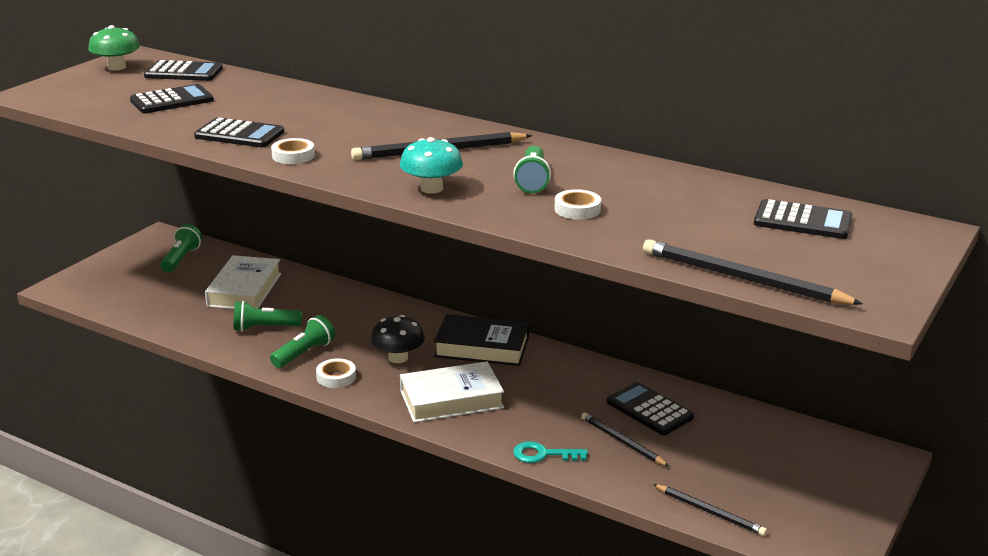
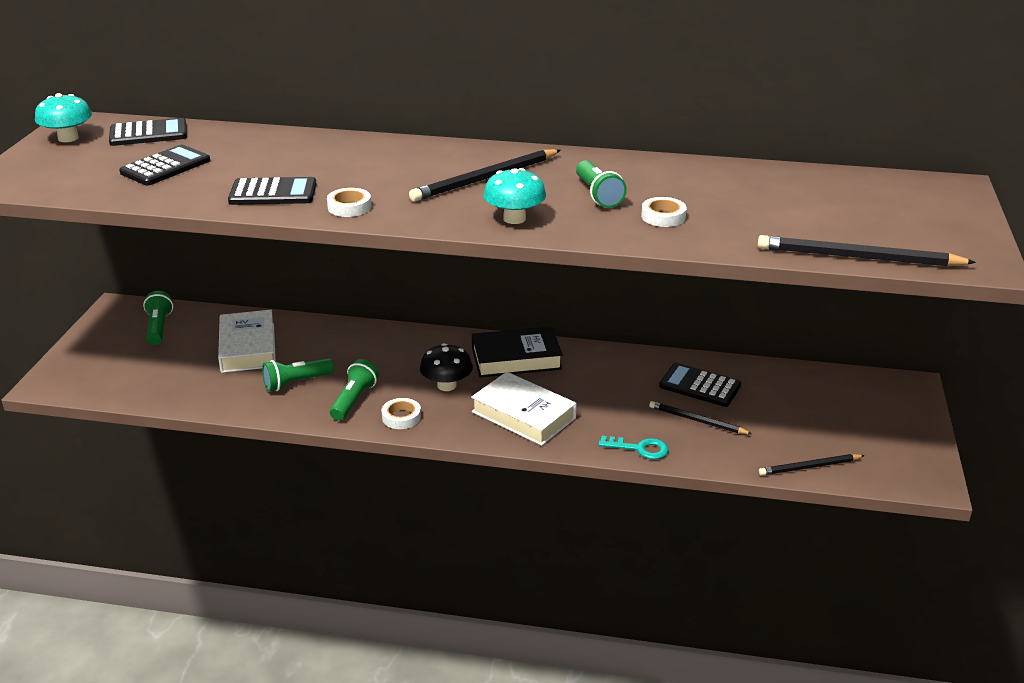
camera: 20 degrees left, 5 degrees up
green mushroom [88,25,140,71] -> turquoise mushroom [35,93,92,142]
white book [400,361,504,423] -> white book turned 75 degrees clockwise [471,372,577,446]
turquoise key [513,442,588,463] -> turquoise key turned 150 degrees counterclockwise [598,436,669,459]
black pencil [653,484,767,536] -> black pencil turned 150 degrees clockwise [759,454,865,476]
black calculator [754,199,852,239] -> none

